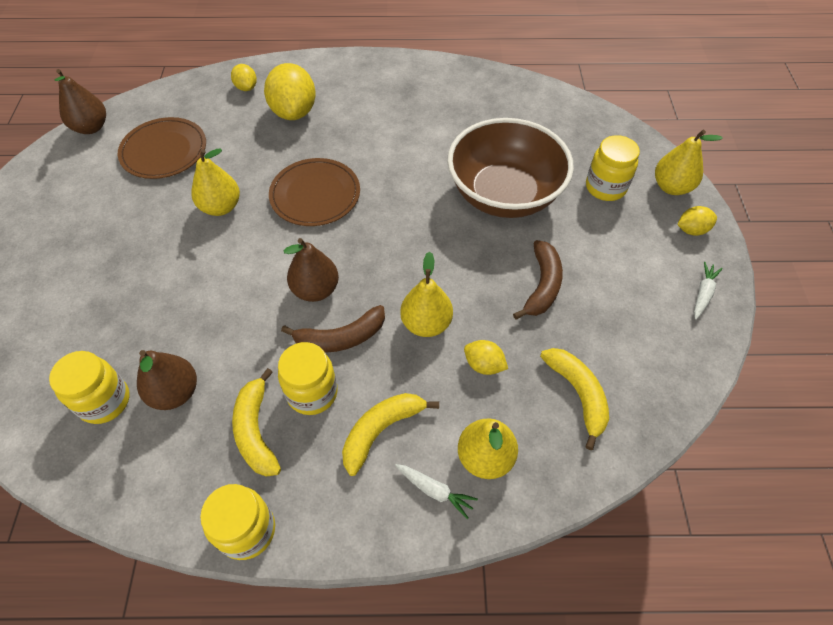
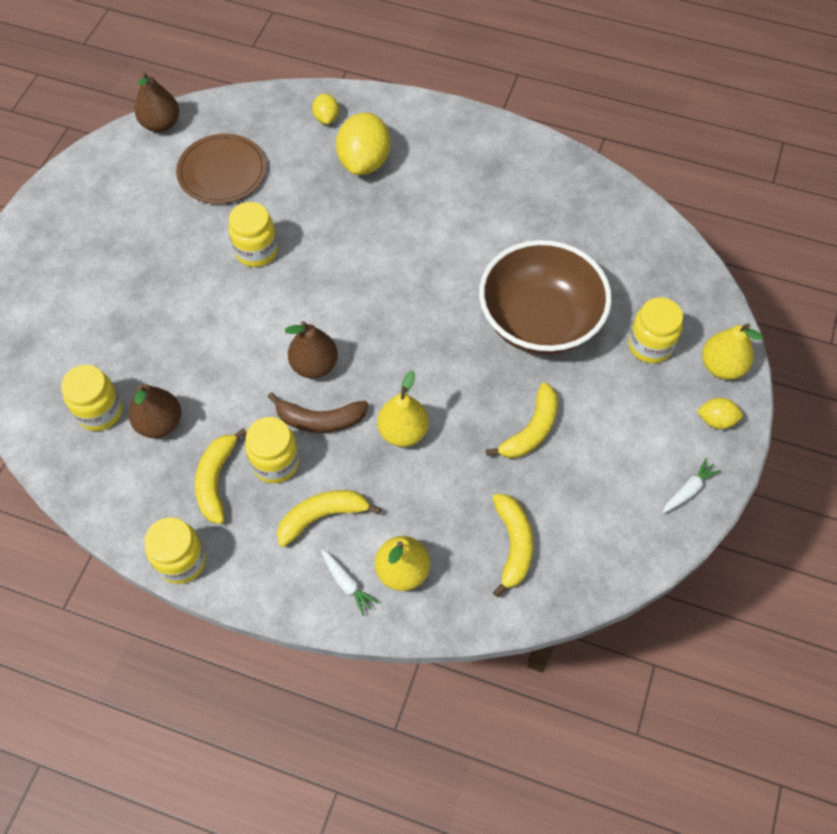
camera: 20 degrees right, 5 degrees up
yellow pear [191,148,240,216] -> yellow jar [229,202,278,267]
brown plate [269,158,360,226] -> none
yellow lemon [464,340,508,375] -> none
brown banana [513,240,563,319] -> yellow banana [486,382,558,458]

